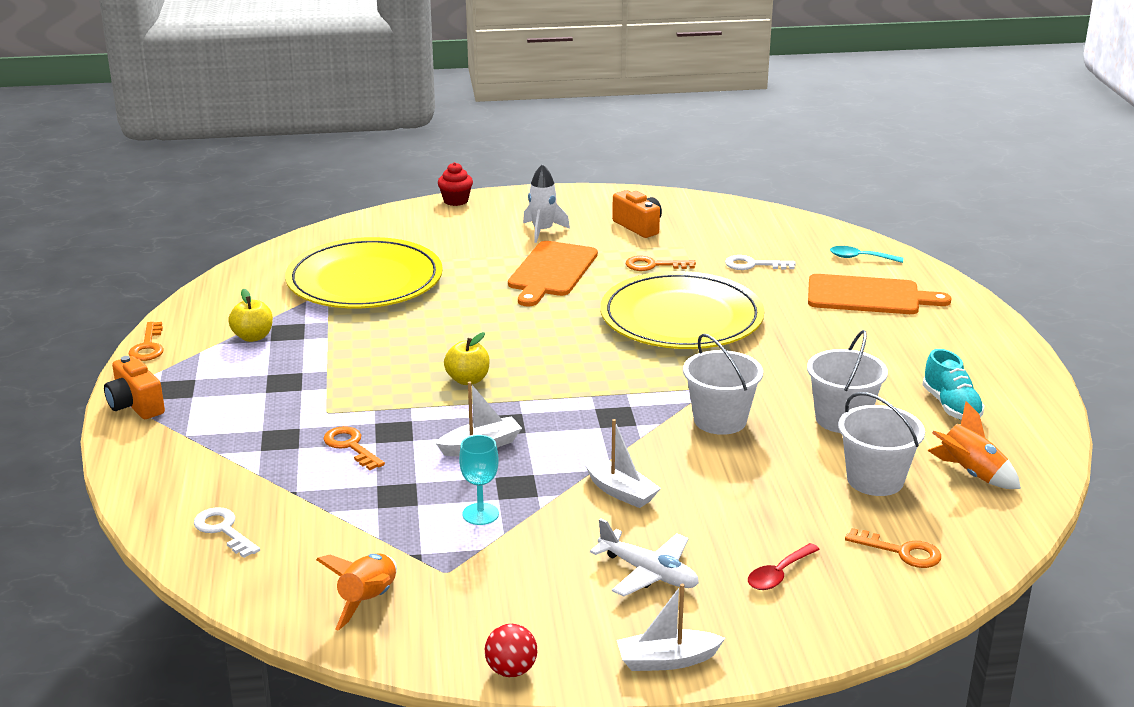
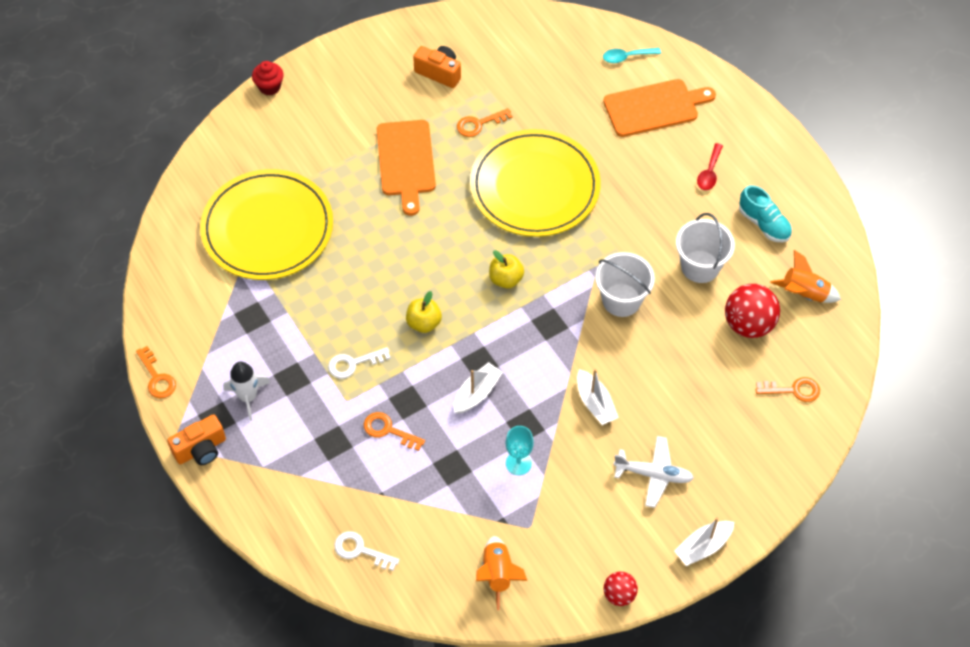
camera: 25 degrees left, 30 degrees up
orange camera [104,356,165,419] -> orange camera turned 60 degrees counterclockwise [167,414,226,465]
yellow apple [228,289,273,342] -> yellow apple moved to [489,250,524,288]
white rocket [523,164,570,243] -> white rocket moved to [223,362,270,421]
white boat [584,419,661,508] -> white boat turned 45 degrees clockwise [577,369,619,425]
white key [725,255,796,270] -> white key moved to [328,347,391,379]
red spoon [748,543,820,590] -> red spoon moved to [697,143,723,190]
white bucket [838,392,925,496] -> red ball [725,284,780,338]

